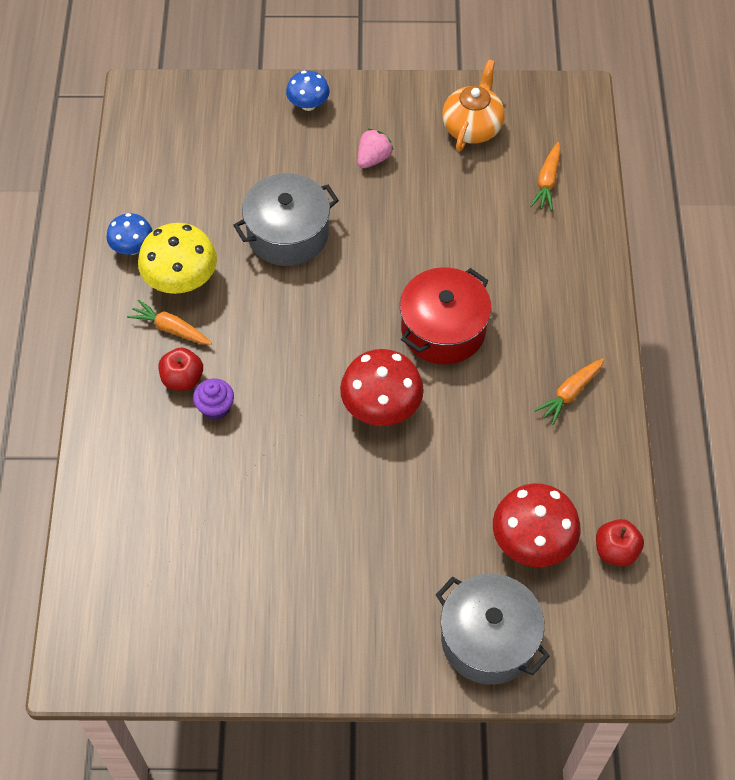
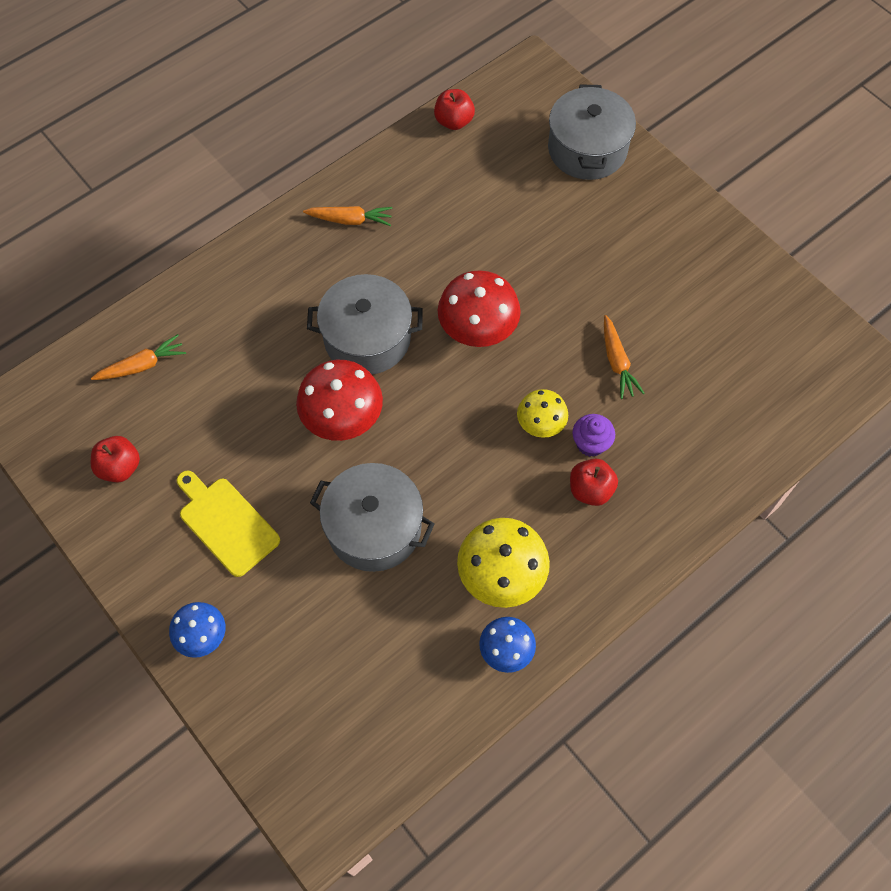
camera: 130 degrees left, 5 degrees up
orange carrot [127,300,212,345] -> orange carrot moved to [604,315,645,399]
pink strawberry [358,129,394,168] -> yellow cutting board [177,470,280,577]
red pot [400,267,491,364] -> grey pot [307,274,423,374]
orange teapot [442,60,505,152] -> red apple [91,436,140,482]
red mushroom [493,483,581,567] -> red mushroom moved to [296,360,383,441]
none -> yellow mushroom [517,389,568,438]

